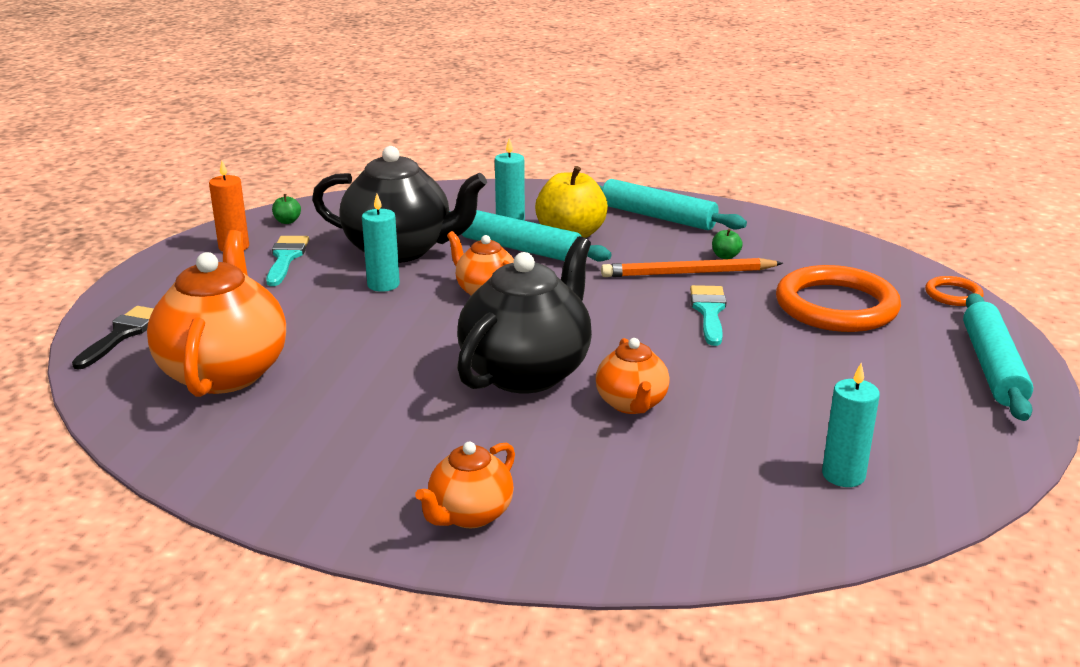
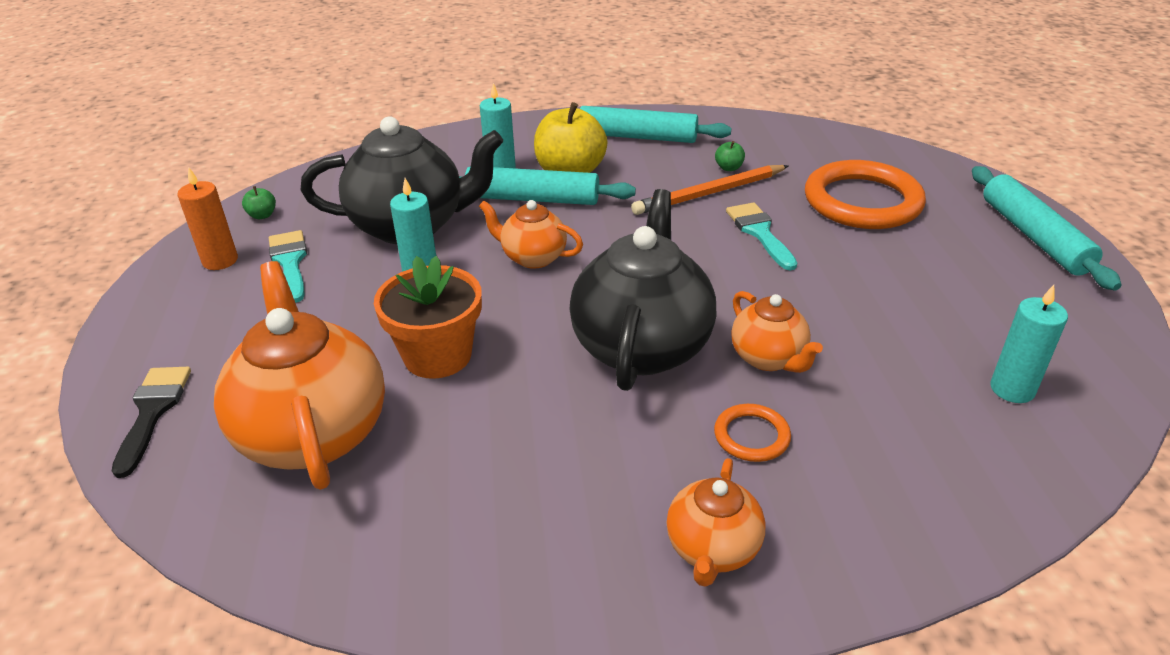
camera: 20 degrees left, 10 degrees up
orange ring [925,276,984,306] -> orange ring moved to [714,404,791,462]
none -> orange flower pot [374,256,482,379]

